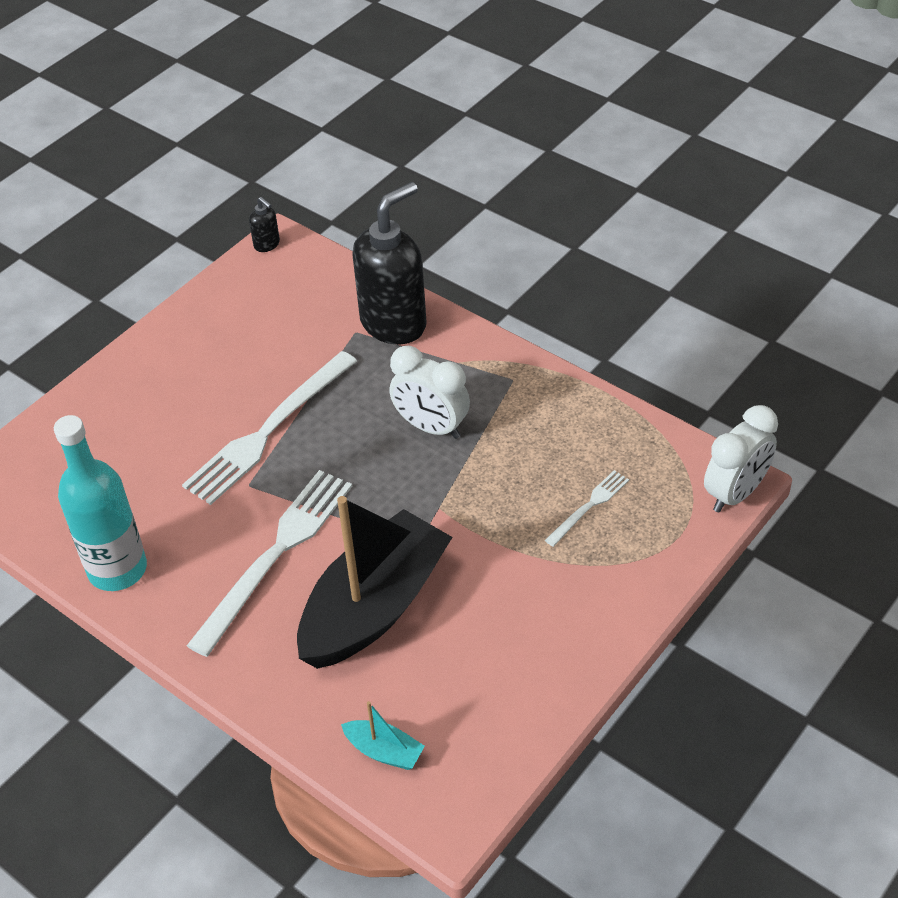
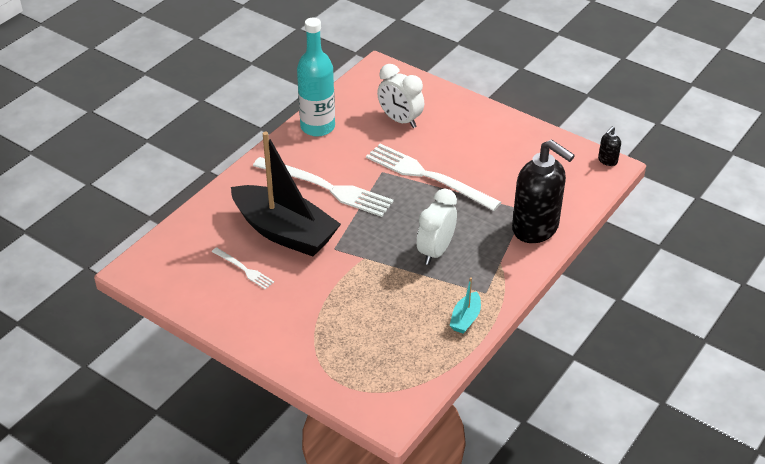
camera: 85 degrees right, 5 degrees down
turquoise boat [341,701,425,770] -> turquoise boat moved to [449,277,481,334]
white fork [545,470,629,547] -> white fork moved to [212,247,274,290]
white clock [704,405,778,512] -> white clock moved to [377,64,424,128]

